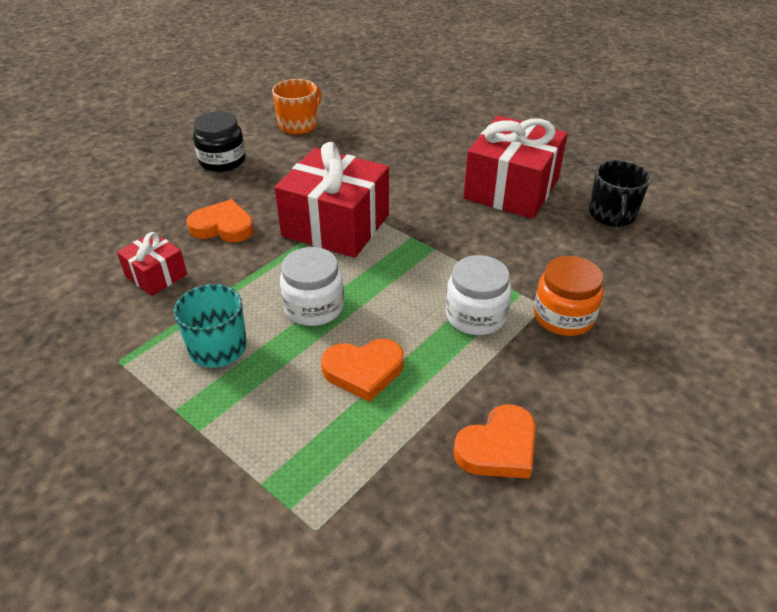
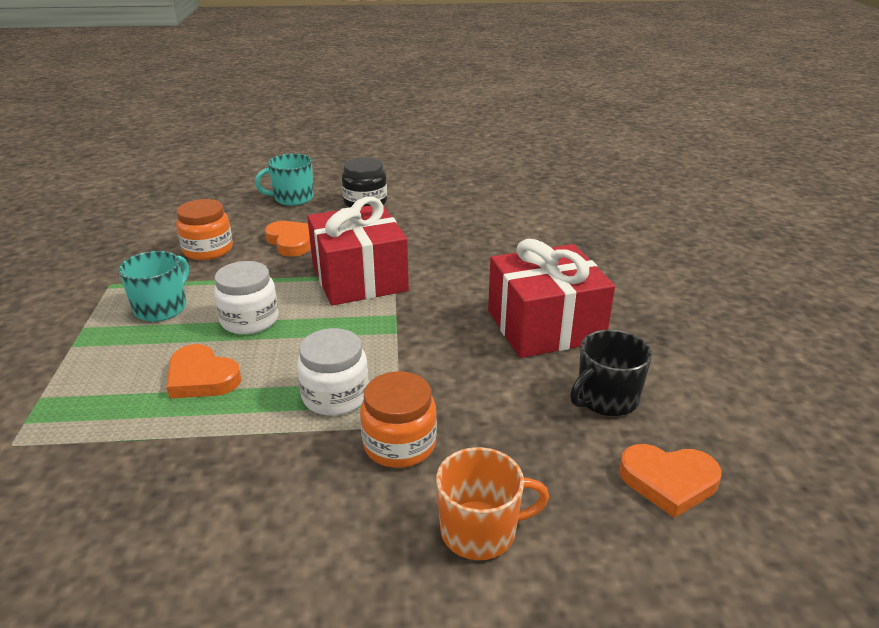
camera: 45 degrees right, 10 degrees down
red gift [117,232,187,296] -> orange jar [176,199,233,260]
orange mug [272,79,321,135] -> orange mug moved to [436,447,549,560]
orange heart [453,404,536,479] -> orange heart moved to [619,444,722,518]
none -> turquoise mug [255,154,314,206]

